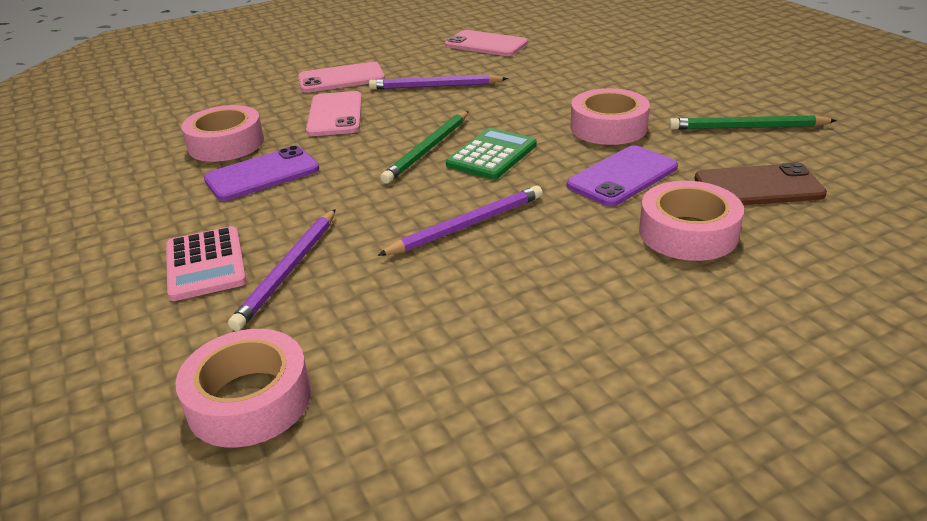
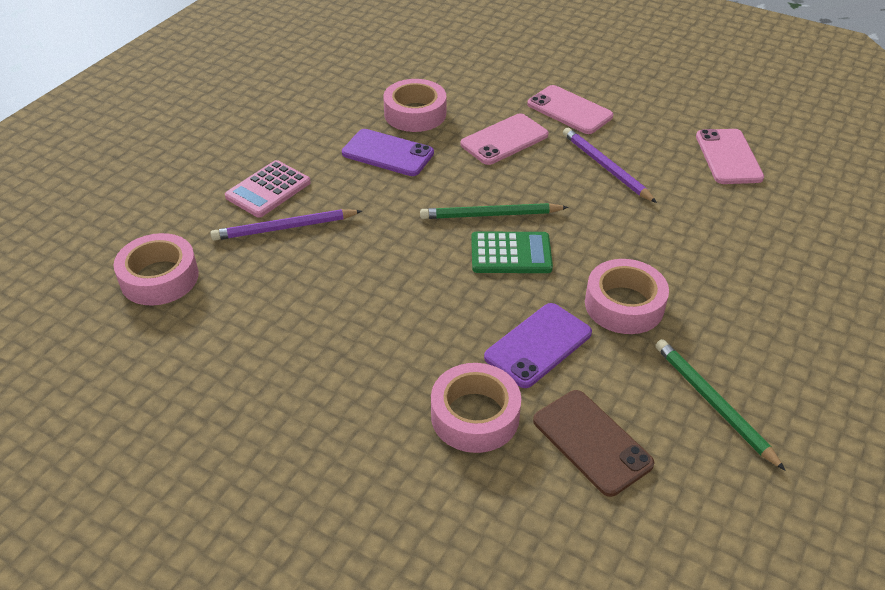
camera: 55 degrees right, 10 degrees up
purple pencil [377,186,543,256] -> none
purple phone [567,145,678,206] -> purple phone turned 60 degrees counterclockwise [484,303,592,388]

